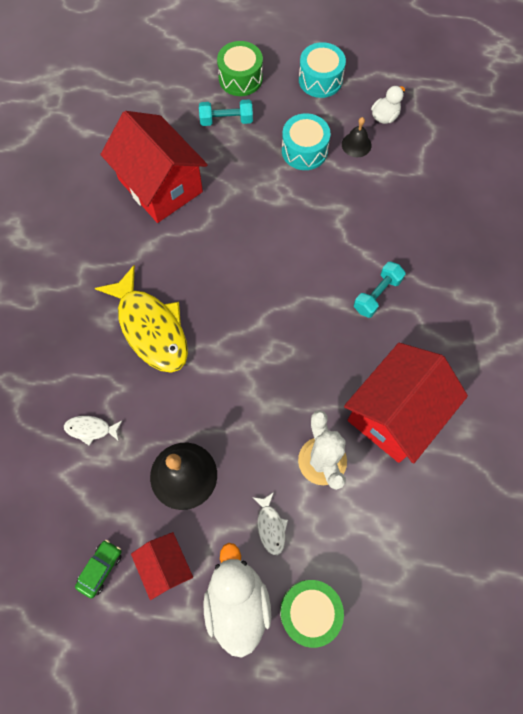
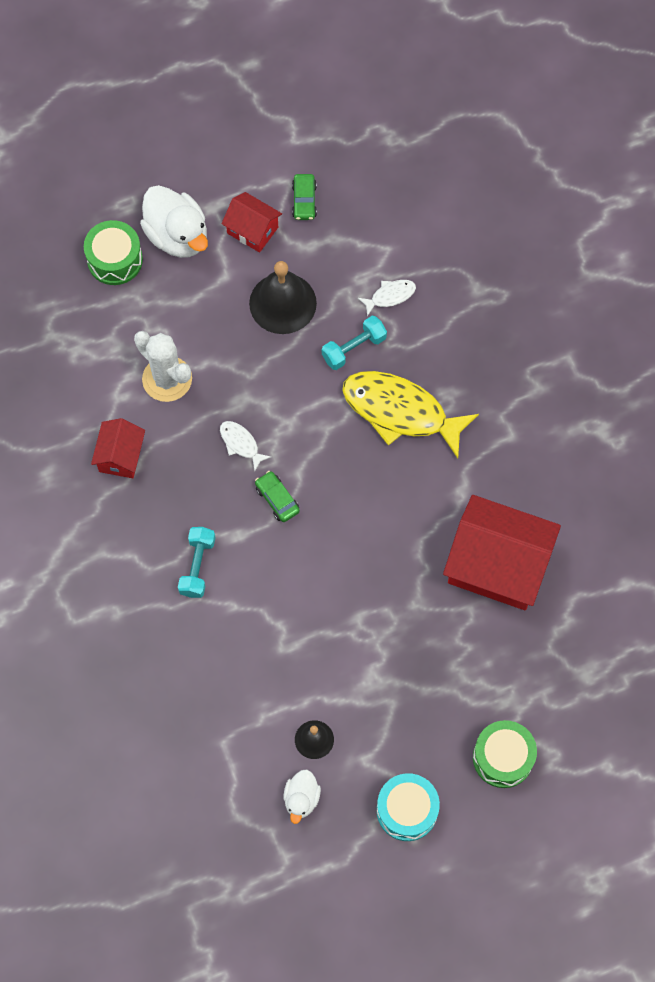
camera: 150 degrees right, 0 degrees up
turquoise dumbbell [199,99,253,126] -> turquoise dumbbell moved to [322,316,387,370]
white fish [252,492,288,555] -> white fish moved to [220,421,271,471]
turquoise drum [282,113,330,170] -> none
red house [344,343,468,463] -> red house [91,418,145,478], size x0.51
none -> green car [255,471,300,522]

